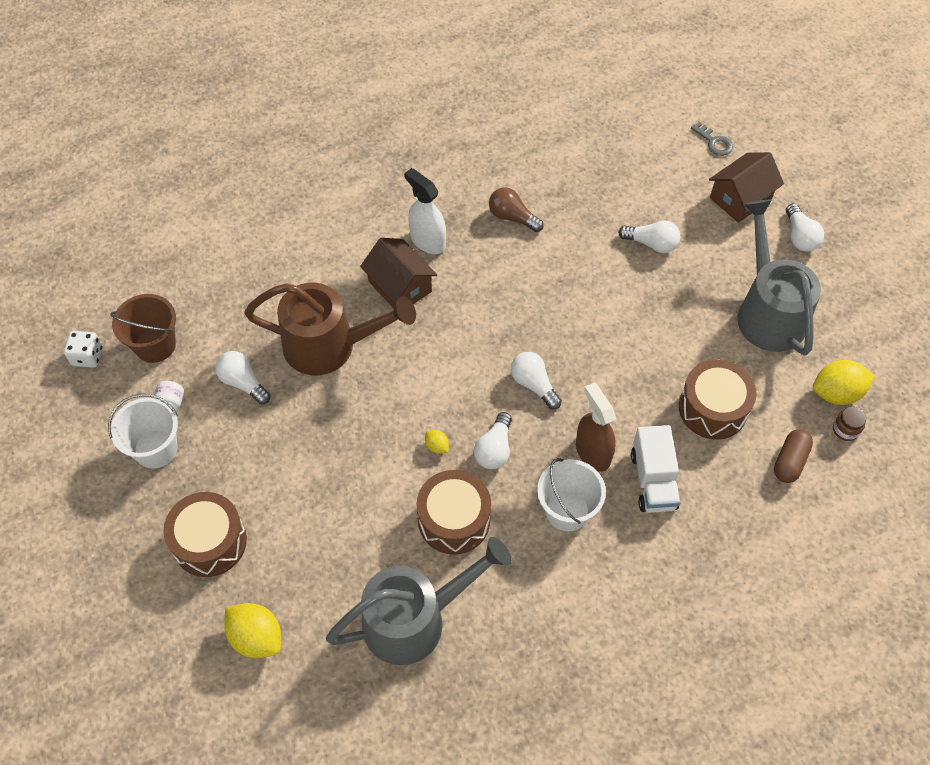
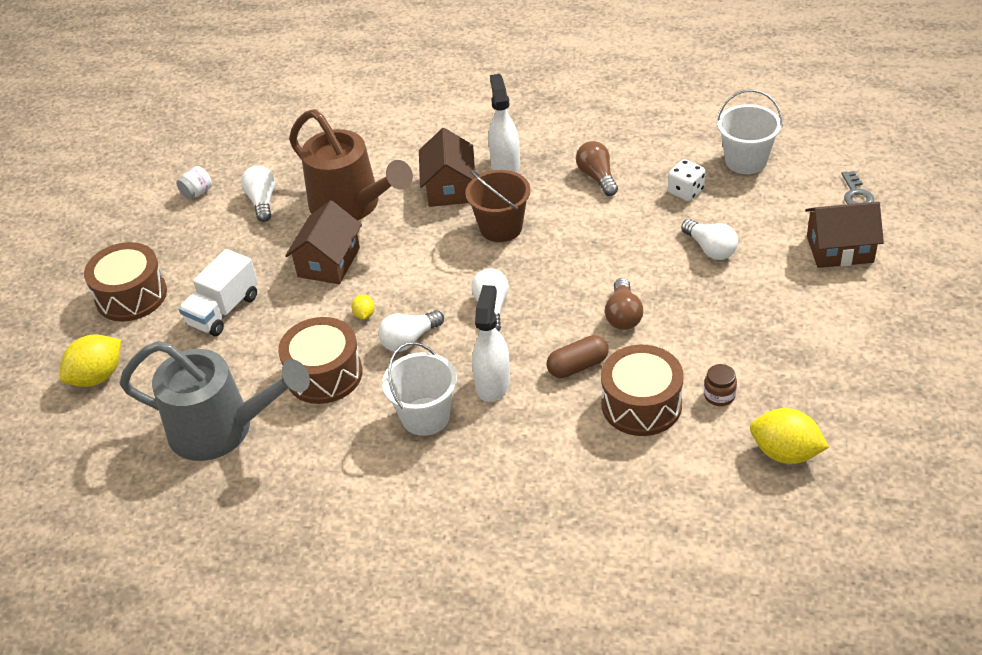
camera: 40 degrees right, 15 degrees down
white dice [64,331,102,368] -> white dice moved to [668,159,705,201]
white bucket [108,394,178,469] -> white bucket moved to [716,89,782,174]
brown bucket [110,294,176,363] -> brown bucket moved to [465,170,530,242]
yellow lemon [225,603,281,658] -> yellow lemon turned 60 degrees clockwise [59,334,121,387]
brown spray bottle [576,382,616,471] -> white spray bottle [472,285,510,402]
white truck [631,425,680,513] -> white truck moved to [179,249,258,336]
grey watering can [738,199,821,356] -> none
brown capsule [774,429,813,483] -> brown capsule moved to [547,335,609,378]
white light bulb [786,203,824,252] -> none
brown jar [833,406,866,441] -> brown jar moved to [704,364,737,406]
none -> brown house [285,200,362,284]
none -> brown light bulb [605,278,643,330]

